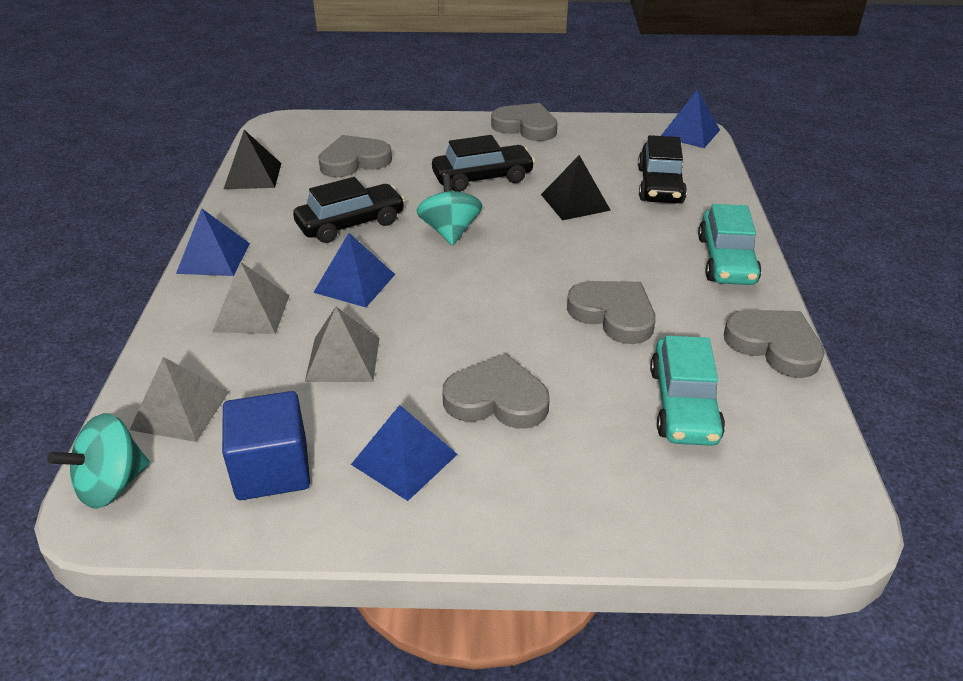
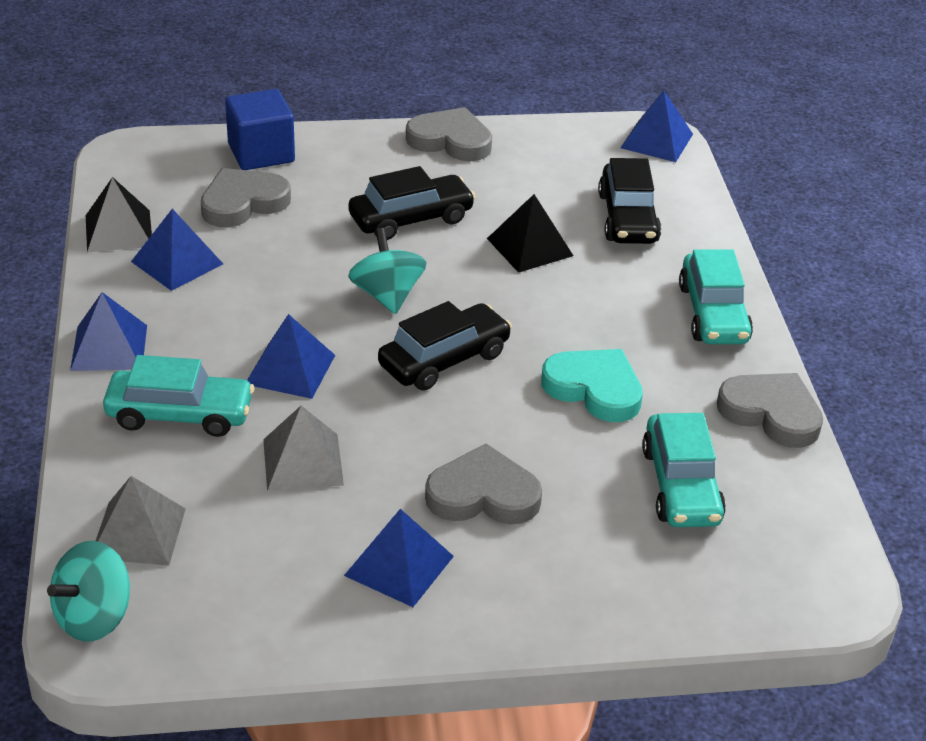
camera: 10 degrees left, 0 degrees up
grey pyramid [212,262,290,334] -> turquoise car [103,355,254,437]
blue cube [222,391,310,500] -> blue cube moved to [225,89,295,170]
black car [293,177,405,243] -> black car moved to [378,301,512,391]
grey heart [567,281,656,344] -> turquoise heart [541,349,643,422]
none -> blue pyramid [131,209,223,291]

